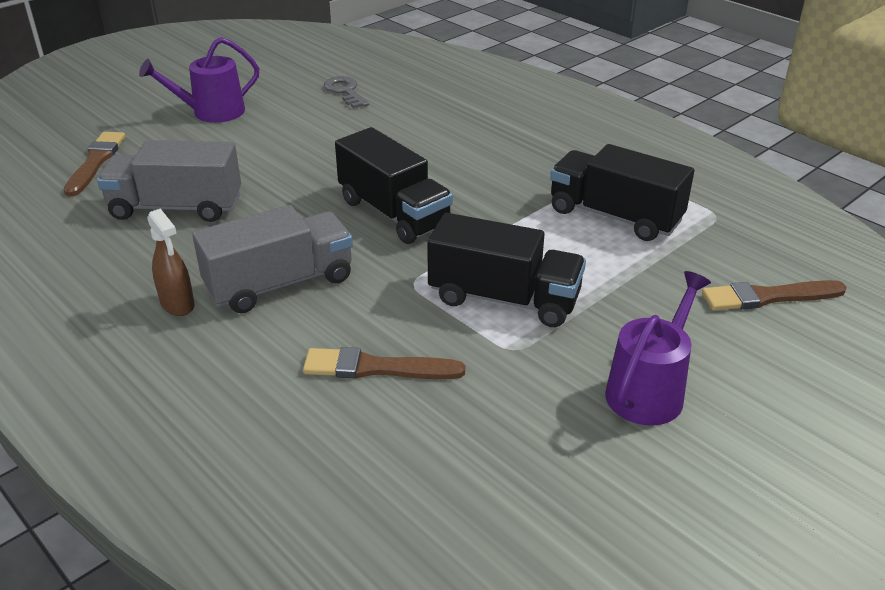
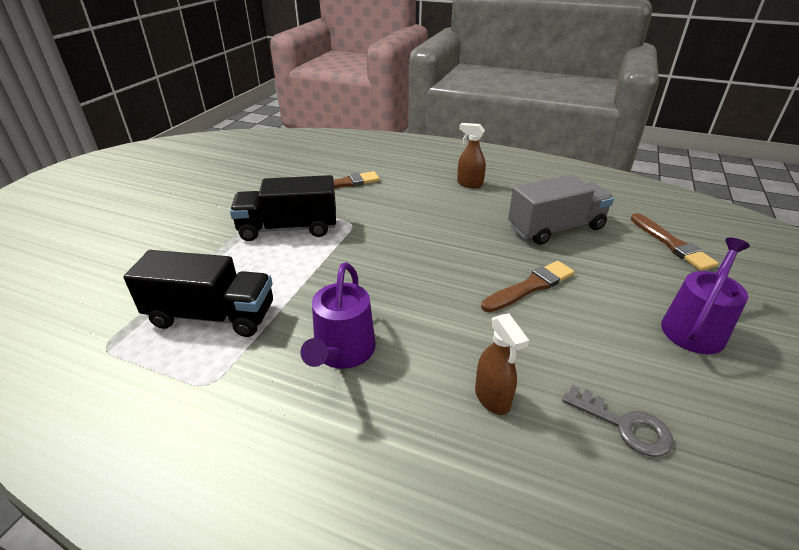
camera: 155 degrees right, 0 degrees up
grey truck [192,205,353,313] -> none
black truck [335,127,453,244] -> none
purple watering can [605,271,711,426] -> purple watering can moved to [301,262,376,369]
brown brush [702,280,847,311] -> brown brush moved to [481,261,575,312]
none -> brown spray bottle [475,313,529,415]

